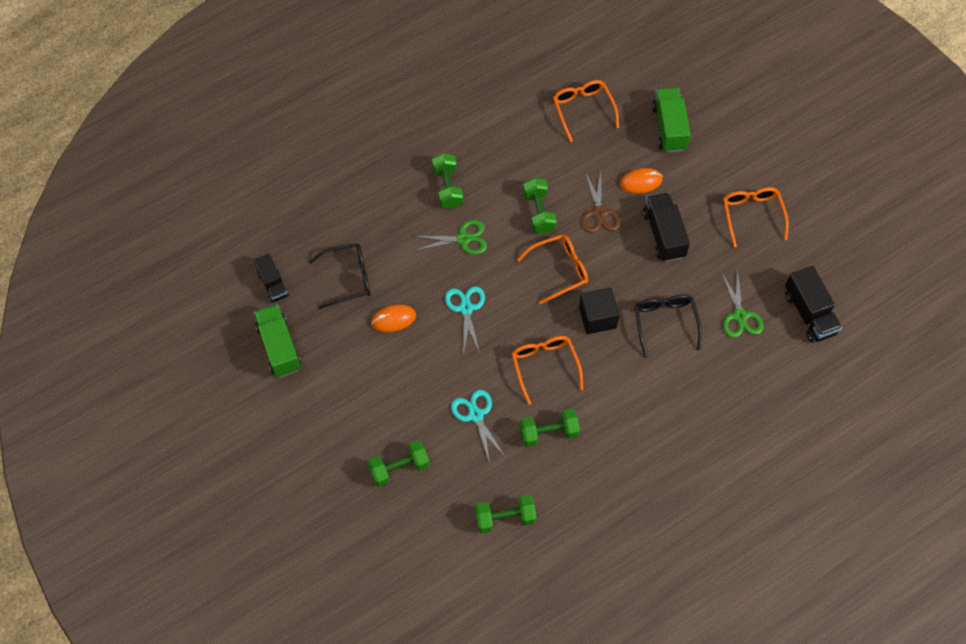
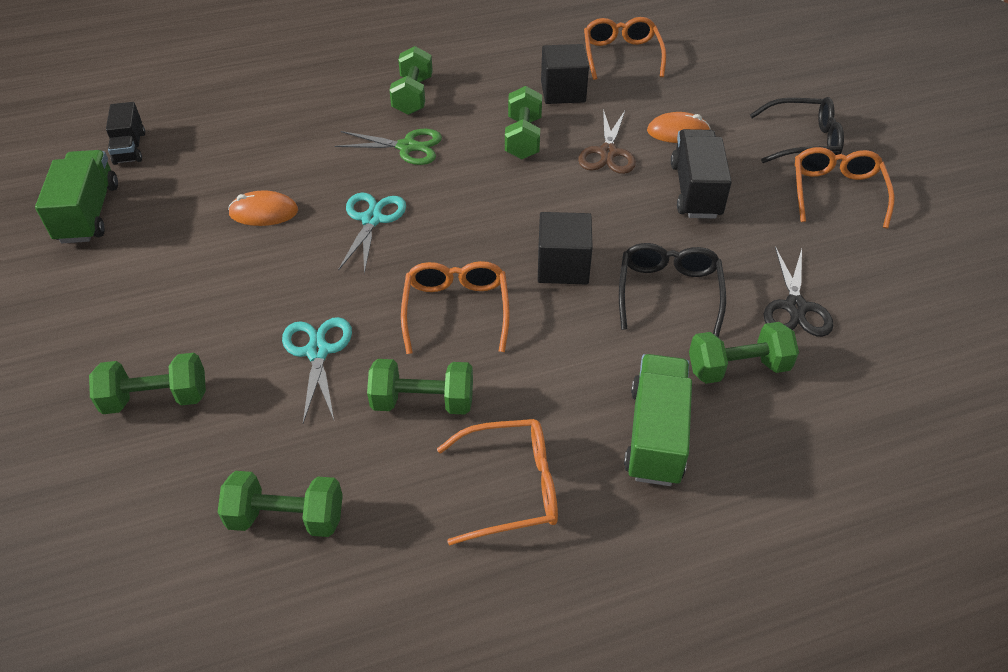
camera: 15 degrees right, 15 degrees down
black glasses [309,243,370,309] -> black glasses moved to [750,97,844,163]
orange glasses [517,234,588,304] -> orange glasses moved to [437,419,558,545]
green truck [652,88,691,152] -> green truck moved to [624,354,692,486]
green scissors [722,269,764,338] -> black scissors [764,246,833,337]
black truck [785,266,842,343] -> none
none -> black cube [541,44,589,104]
none -> green dumbbell [689,322,799,384]

